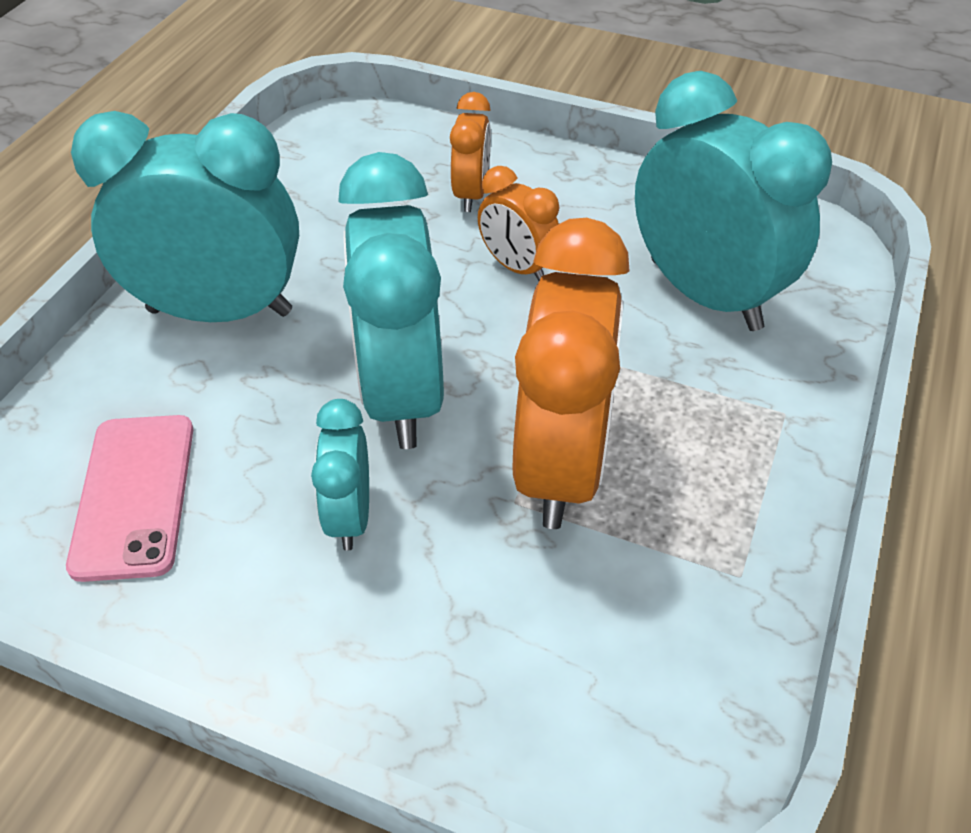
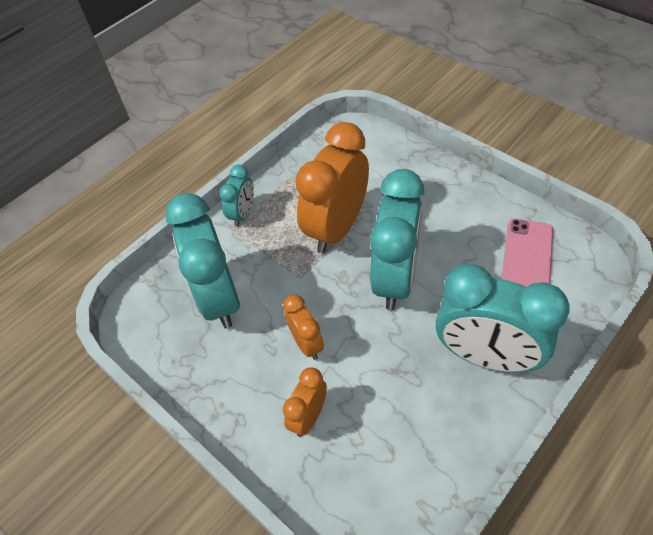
camera: 155 degrees left, 5 degrees up
turquoise clock [311,399,369,551] -> turquoise clock moved to [219,165,254,227]

